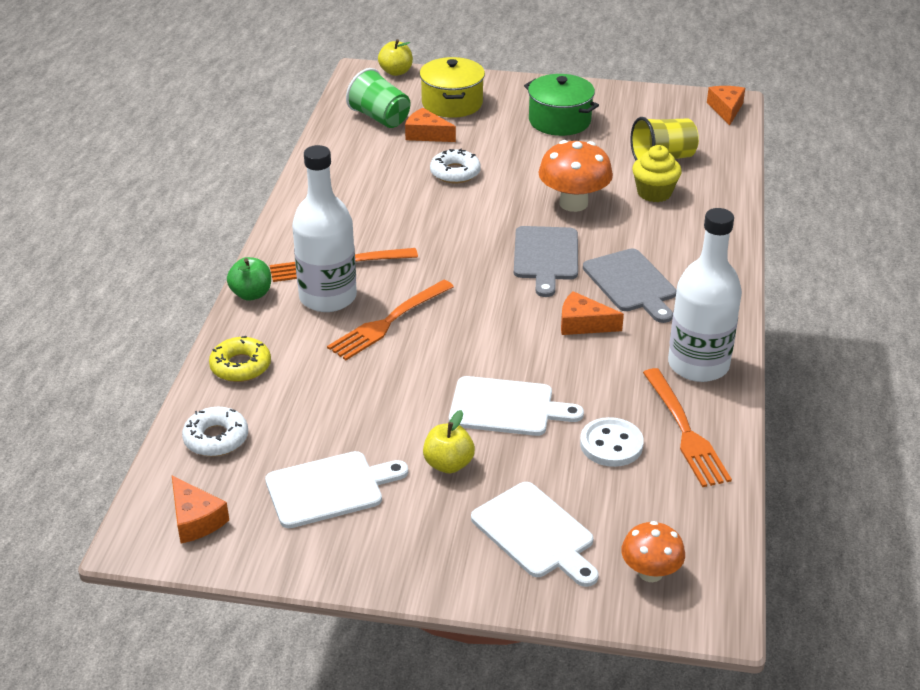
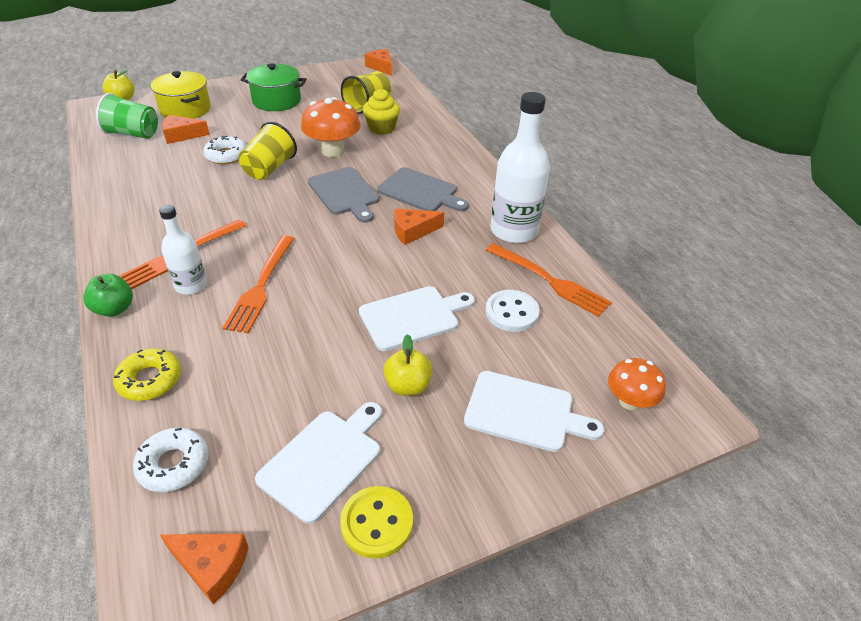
camera: 35 degrees left, 5 degrees up
white bottle [292,145,357,312] -> white bottle [159,205,207,295], size x0.58
none -> yellow cup [238,122,297,180]
none -> yellow button [340,486,413,558]

